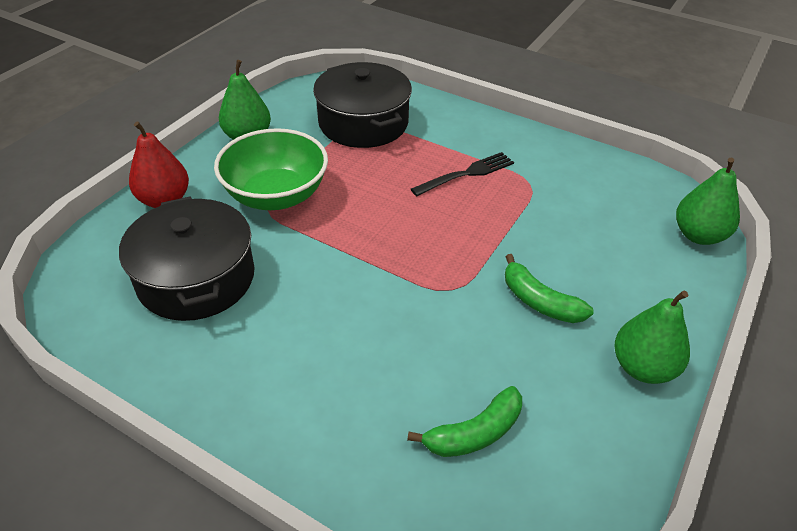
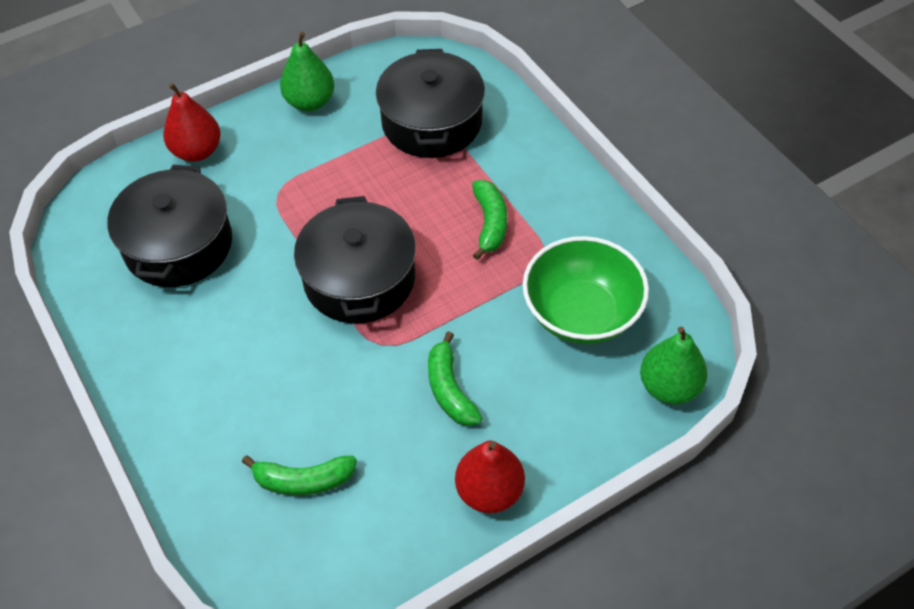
camera: 30 degrees right, 10 degrees up
green bowl [214,128,328,210] -> green bowl moved to [523,236,649,344]
black fork [411,152,514,196] -> green banana [472,180,507,260]
green pear [615,291,690,384] -> red pear [455,441,525,513]
none -> black pot [294,196,416,324]

